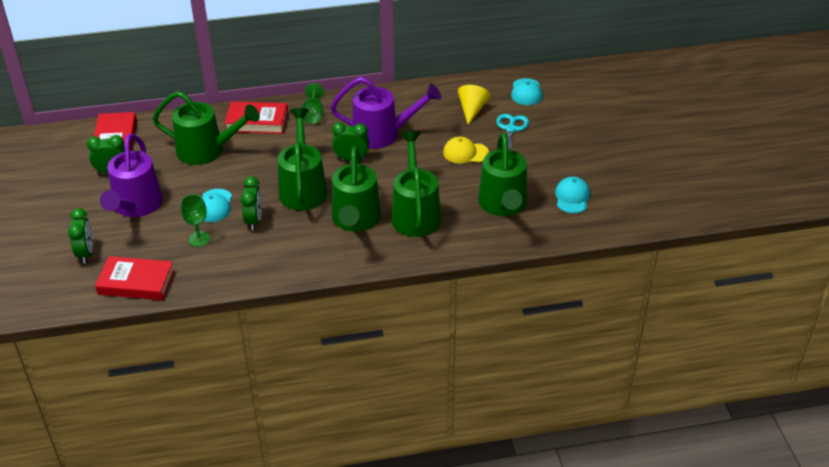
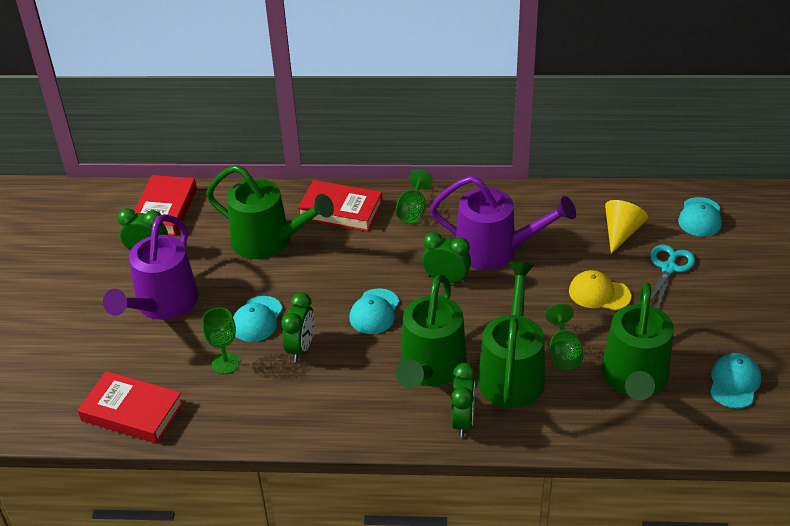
camera: 15 degrees right, 0 degrees up
green clock [68,208,93,263] -> green clock moved to [451,363,476,437]
green watering can [278,108,327,210] -> turquoise cap [349,288,399,334]
none -> green goblet [546,303,583,370]

